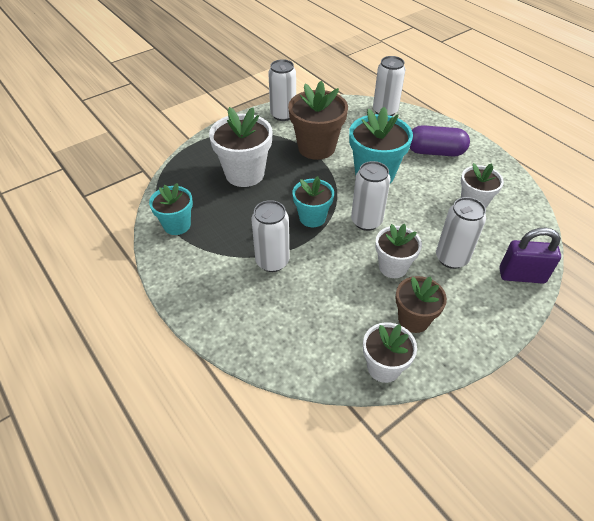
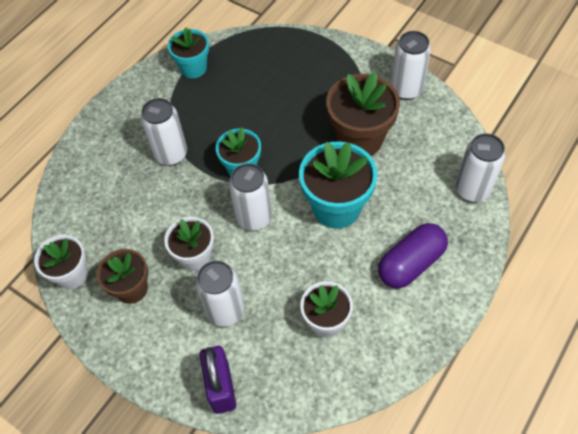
camera: 75 degrees right, 10 degrees up
white flower pot [209,107,273,187] -> none
purple capsule [410,125,470,157] -> purple capsule turned 60 degrees clockwise [378,223,448,288]

